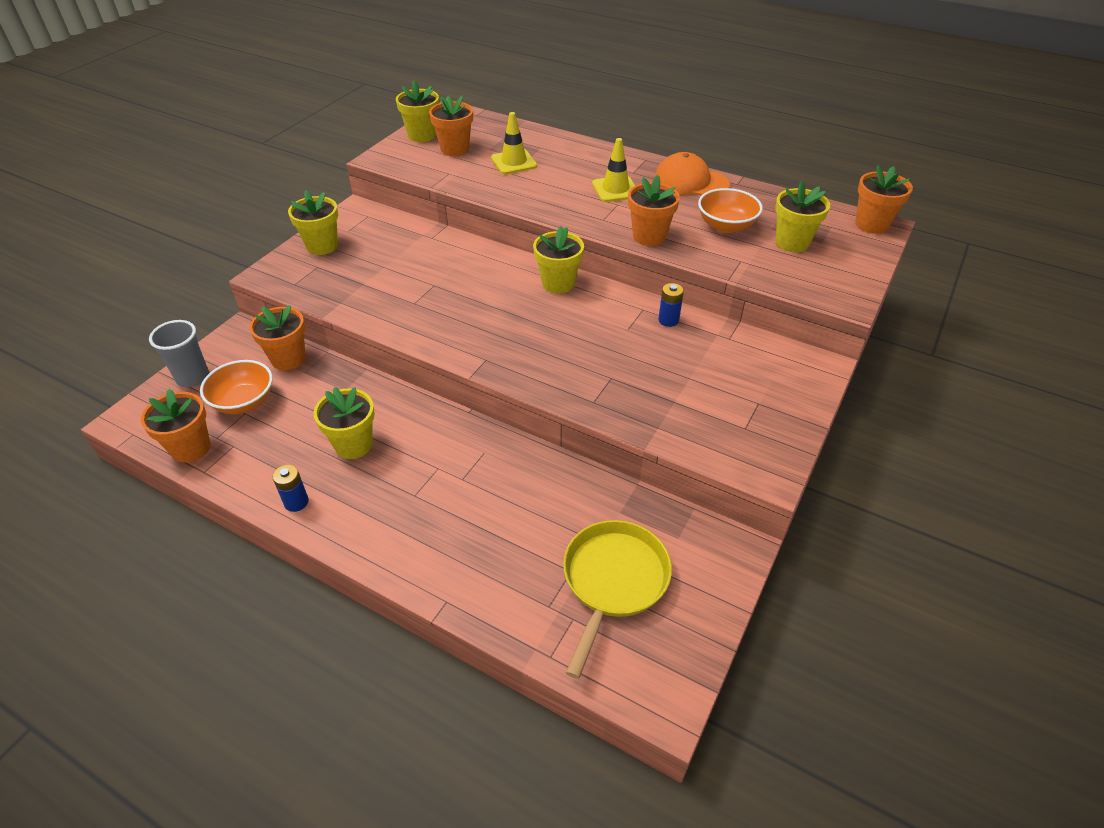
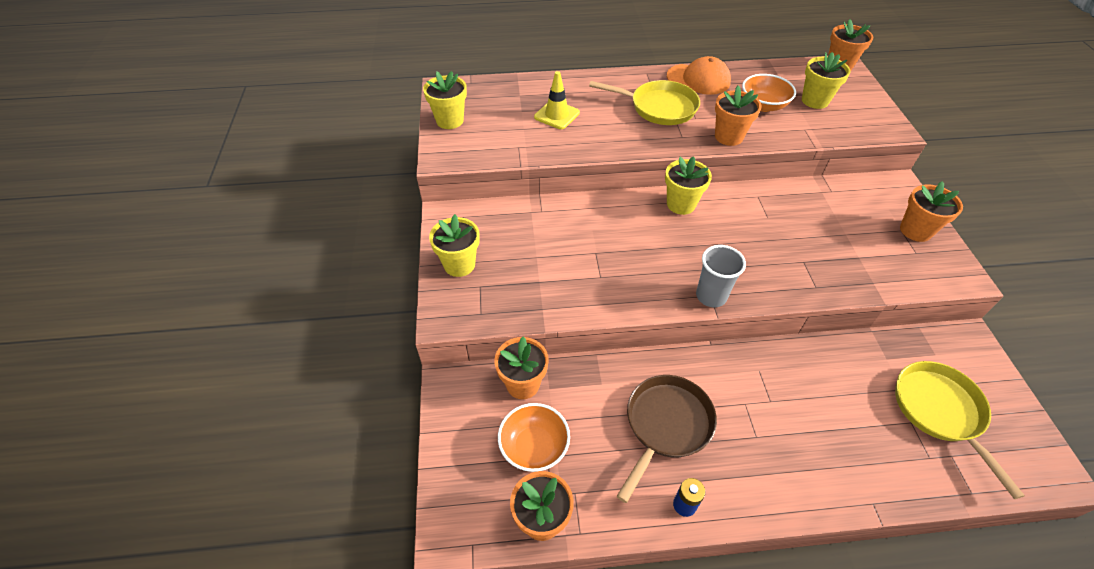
camera: 35 degrees left, 5 degrees up
grey cup [149,320,209,387] -> grey cup moved to [696,245,746,307]
yellow flower pot [313,387,375,459] -> brown pan [617,375,717,503]
orange flower pot [429,96,473,156] -> orange flower pot moved to [900,181,963,242]
yellow traffic cone [592,138,635,202] -> yellow pan [589,80,700,125]
orange cap [655,152,730,196] -> orange cap turned 150 degrees counterclockwise [667,56,731,95]
blue battery [658,283,684,327] -> none

